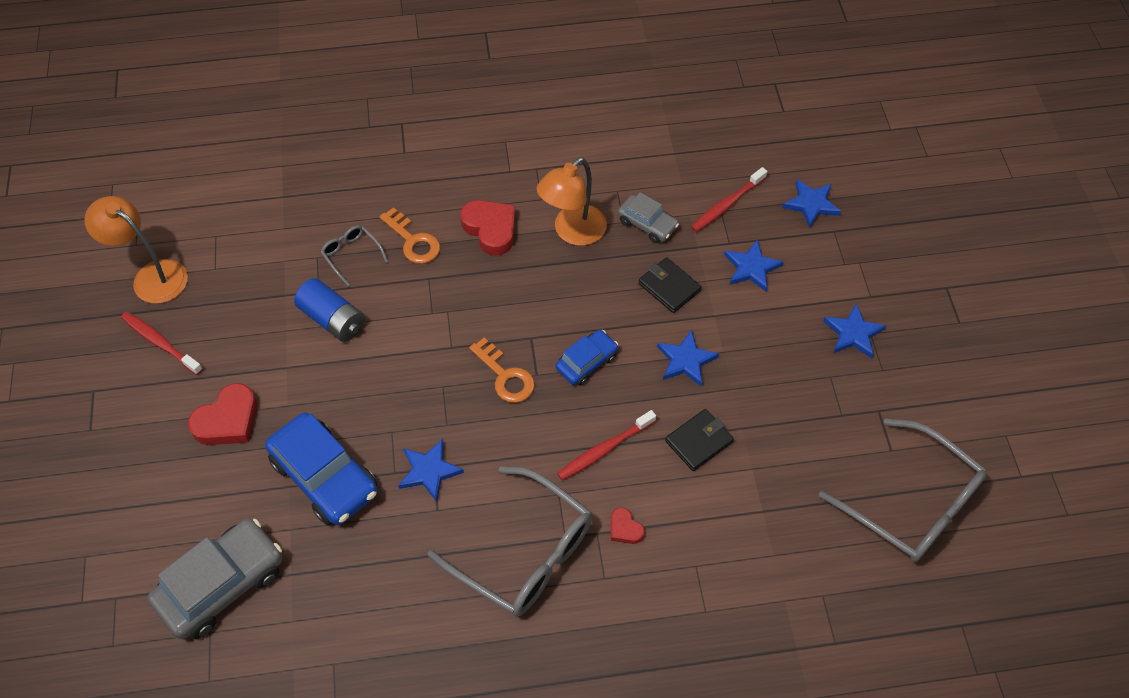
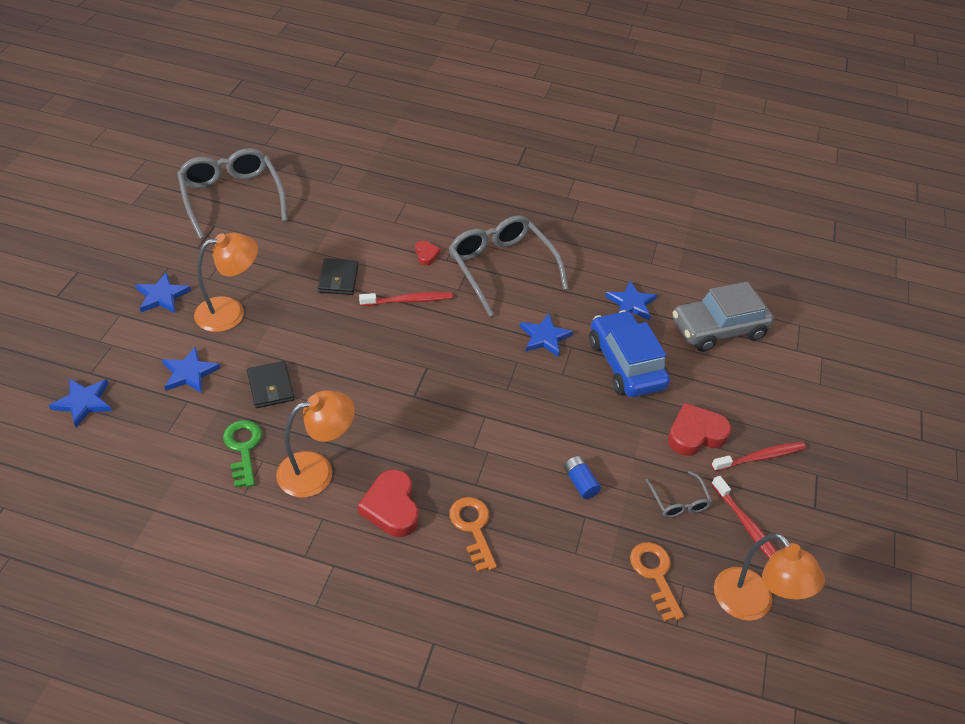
camera: 160 degrees left, 10 degrees down
blue battery [294,278,365,342] -> blue battery [564,456,601,499], size x0.60
grey glasses [321,225,388,286] -> grey glasses moved to [646,471,712,518]
orange key [469,337,535,403] -> orange key moved to [630,542,684,622]
blue car [555,330,618,386] -> none
grey car [618,192,679,243] -> green key [223,420,262,488]
blue star [657,330,719,387] -> blue star moved to [605,281,657,321]
black wallet [665,409,734,471] -> black wallet turned 75 degrees counterclockwise [318,258,358,295]
red toothbrush [691,167,767,232] -> red toothbrush moved to [711,442,806,471]
none -> orange lamp [194,232,258,332]

